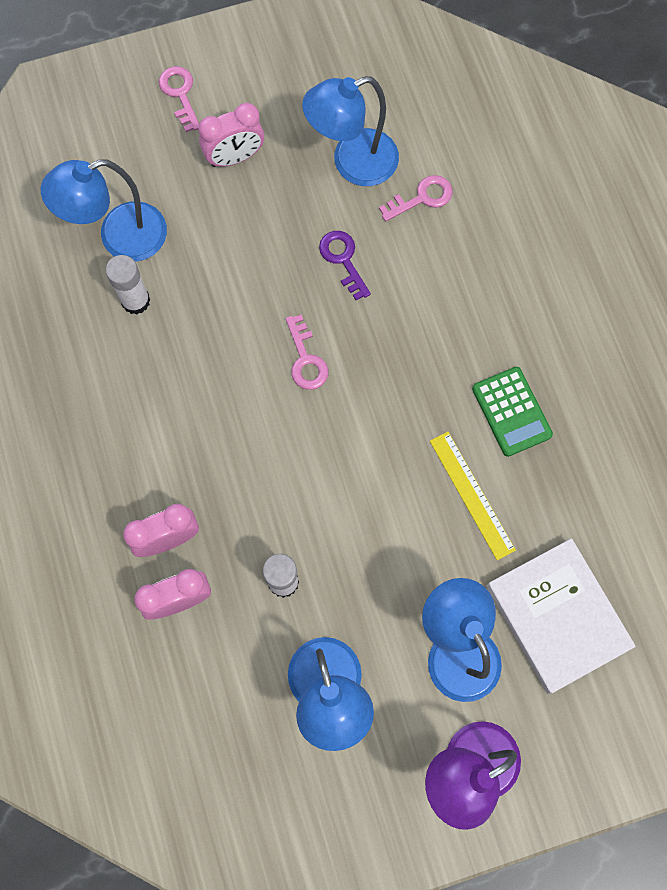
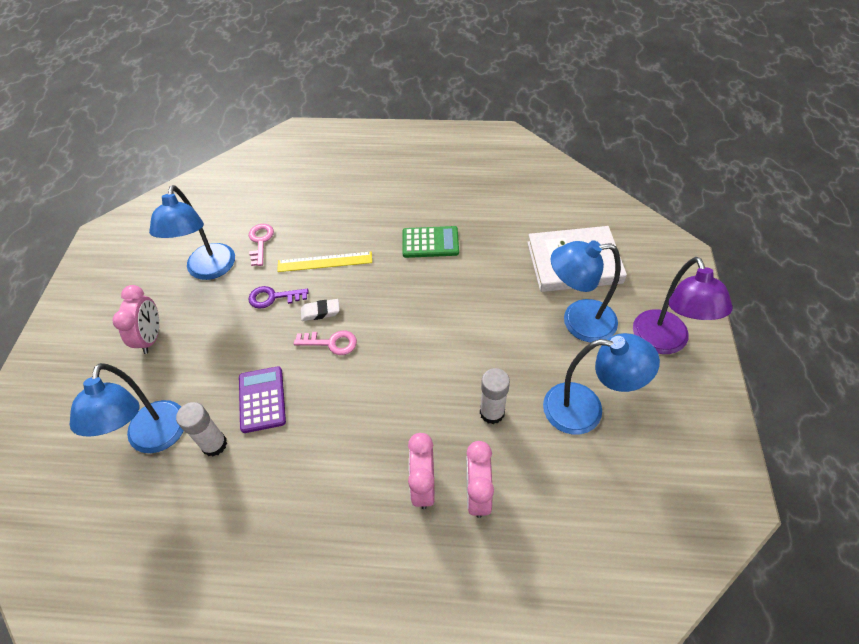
camera: 65 degrees left, 20 degrees down
pink key [159,66,199,132] -> none
yellow ruler [430,432,516,560] -> yellow ruler moved to [277,251,372,272]
none -> purple calculator [239,366,286,433]
none -> white eraser [301,299,340,321]

